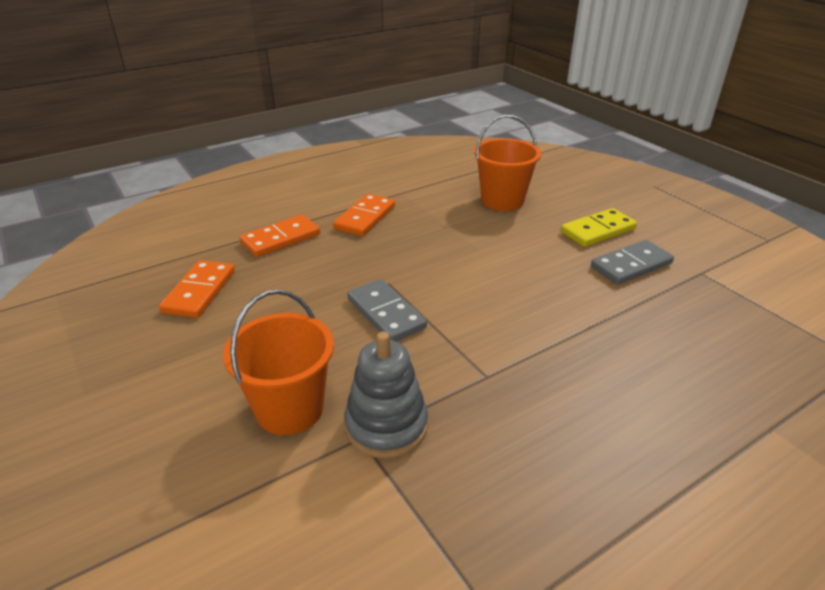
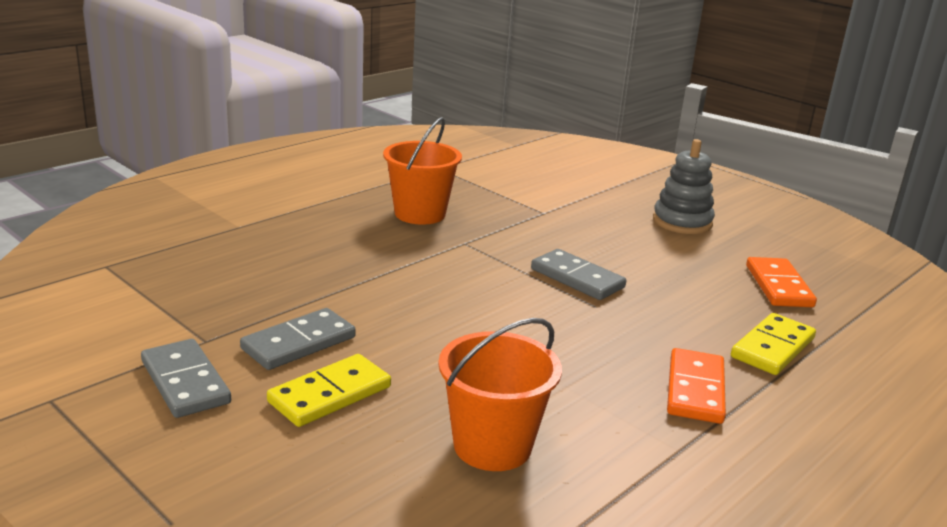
camera: 165 degrees right, 10 degrees down
orange bucket [223,290,334,435] -> orange bucket moved to [383,117,462,225]
orange domino [240,214,320,257] -> yellow domino [731,313,816,375]
grey stacking toy [344,332,428,459] -> grey stacking toy moved to [653,139,715,234]
none -> grey domino [141,339,231,418]

